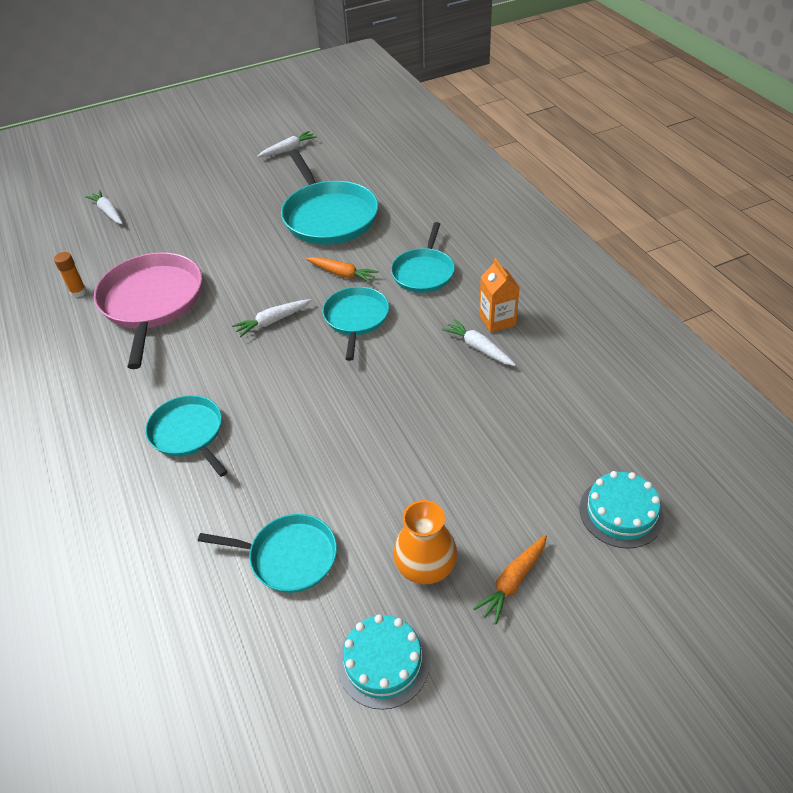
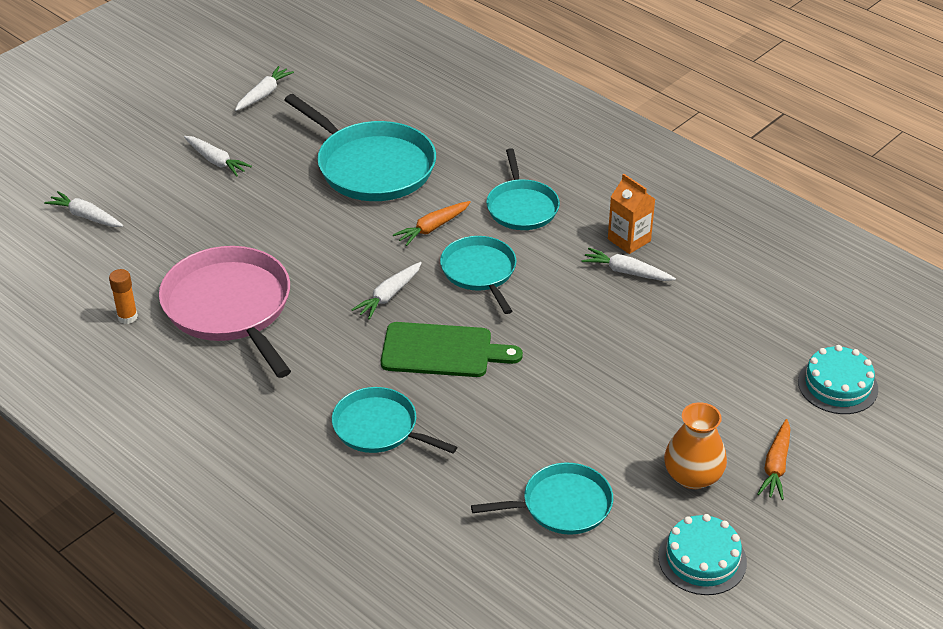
camera: 25 degrees left, 5 degrees down
orange carrot [306,257,379,283] -> orange carrot turned 135 degrees clockwise [393,201,471,246]
none -> white carrot [184,136,252,176]
none -> green cutting board [381,322,523,377]

